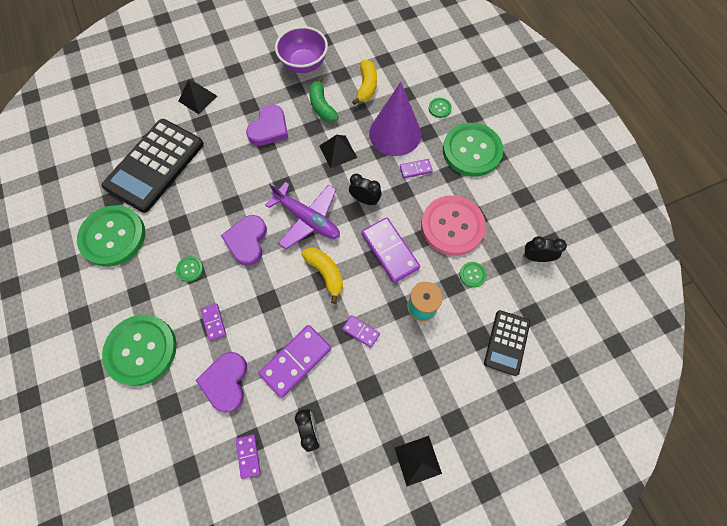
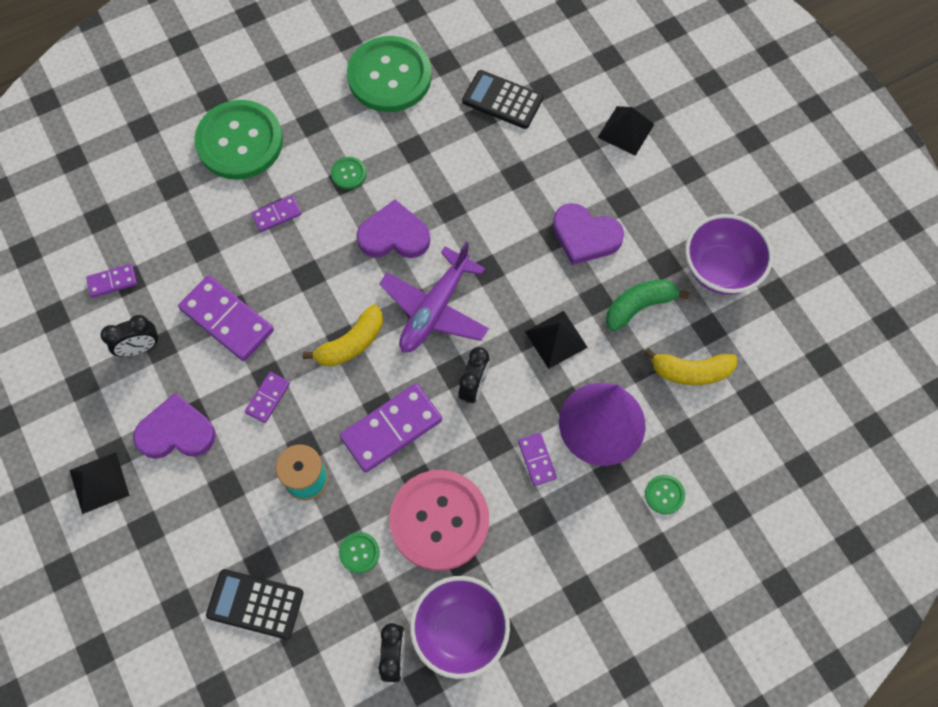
camera: 85 degrees right, 0 degrees up
black calculator [101,119,204,213] -> black calculator [462,70,543,129], size x0.54
purple heart [196,352,247,413] -> purple heart moved to [133,393,216,459]
green button [443,123,503,176] -> none
none -> purple bowl [410,576,510,679]

